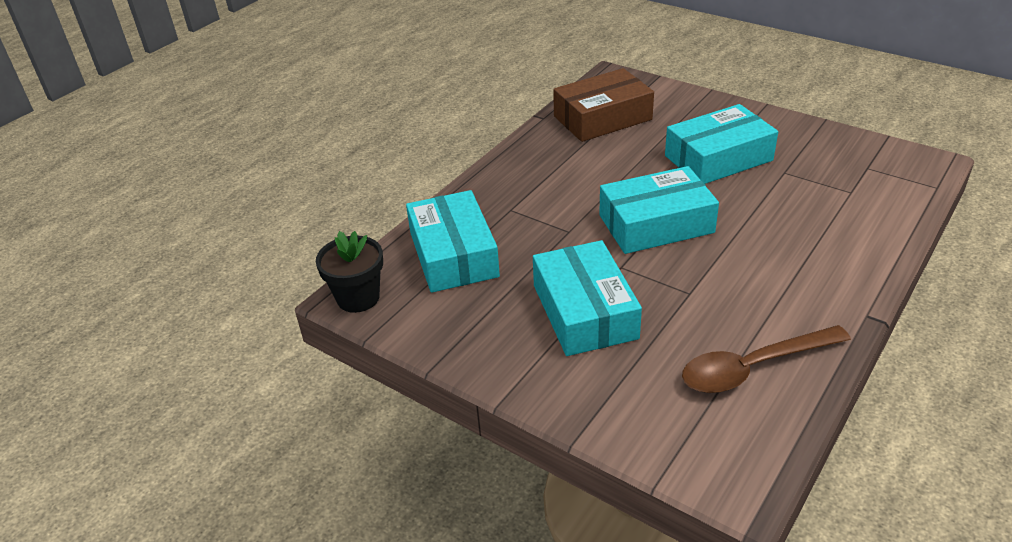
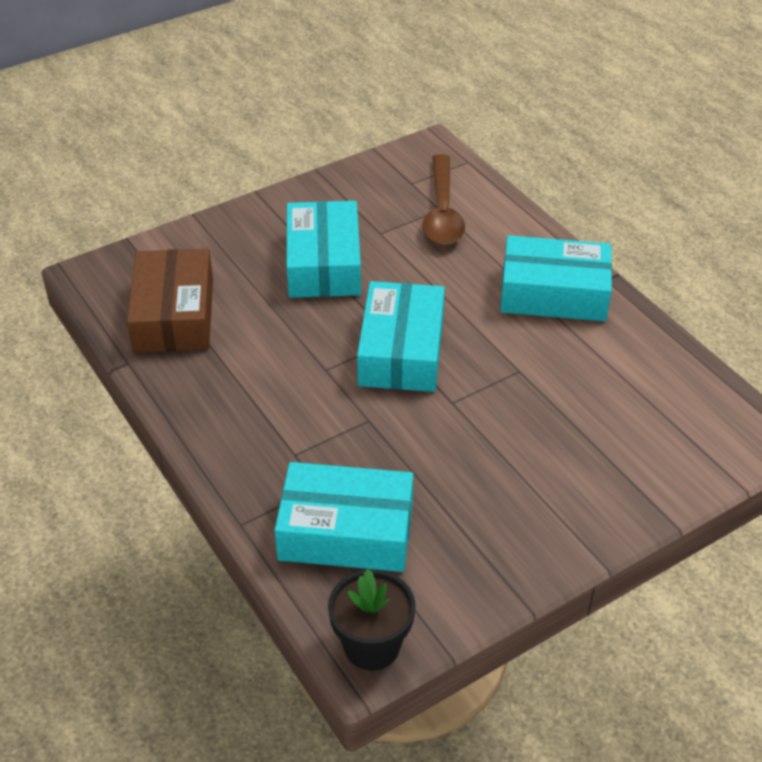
camera: 70 degrees left, 5 degrees up
turquoise box [533,240,642,356] -> turquoise box moved to [500,235,612,321]
brown spoon [682,325,851,393] -> brown spoon moved to [422,154,465,245]

